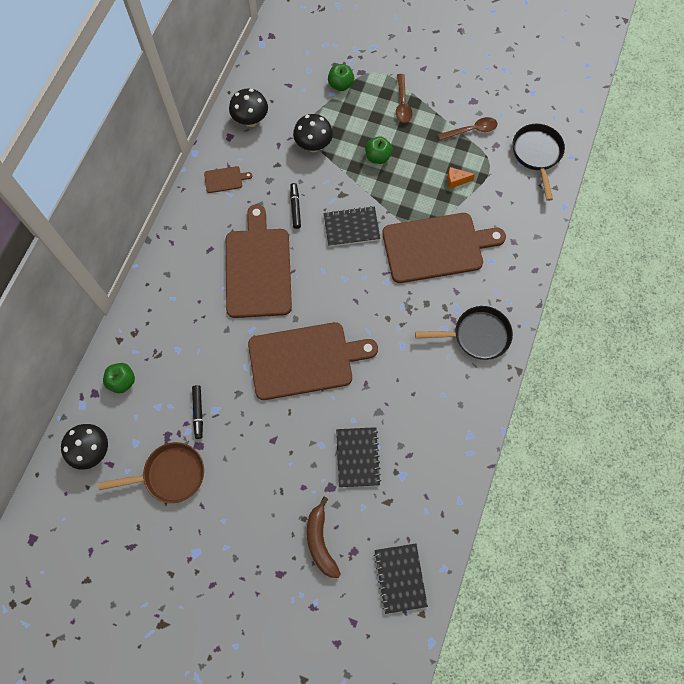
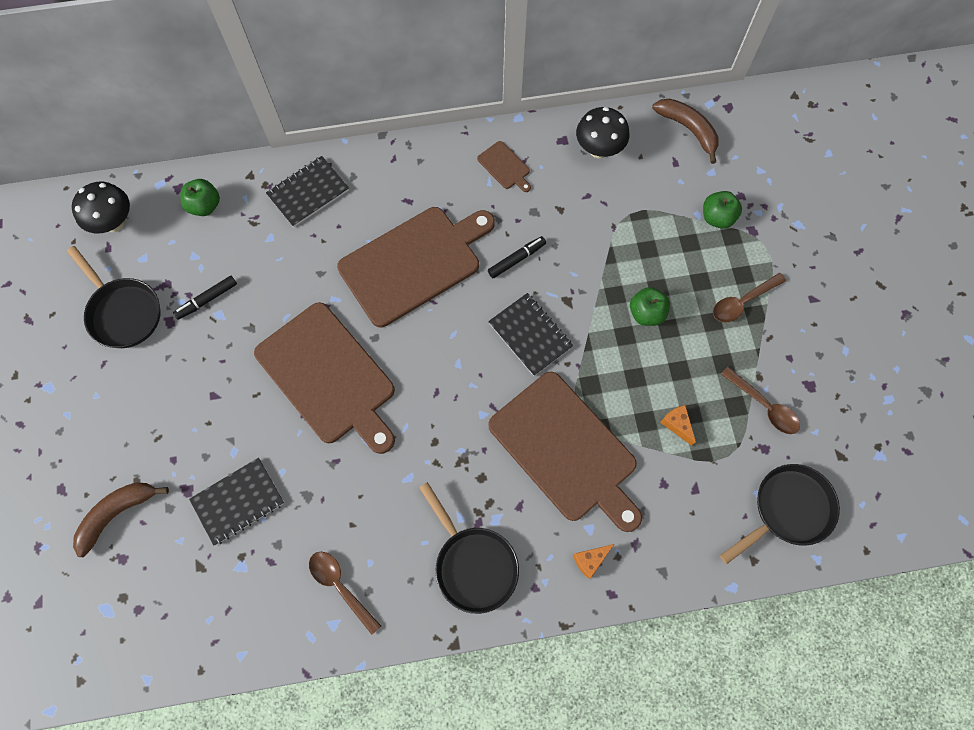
camera: 60 degrees right, 0 degrees up
brown pan [98,442,204,503] -> black pan [67,246,160,348]
black mushroom [293,114,333,152] -> none
black notebook [374,544,428,614] -> black notebook moved to [266,156,349,227]
none -> brown spoon [309,552,381,635]
none -> orange cheese [573,544,614,579]
none -> brown banana [652,99,719,164]

